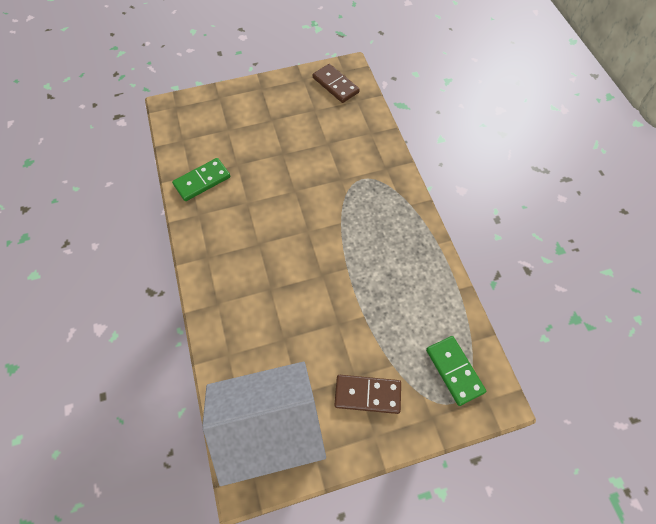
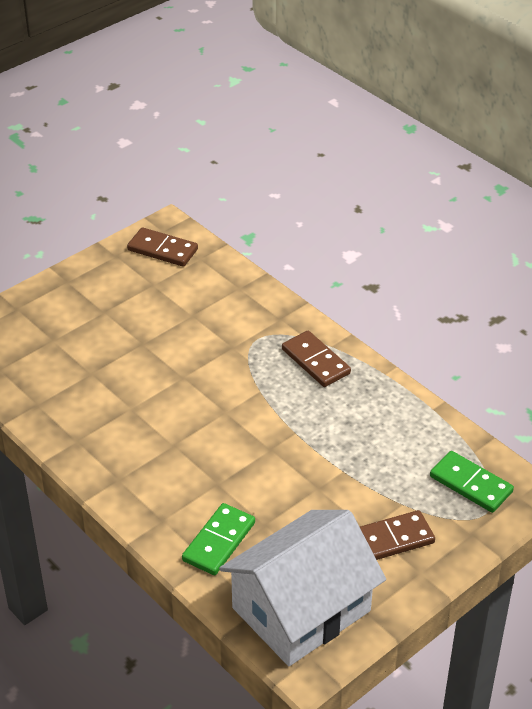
camera: 25 degrees left, 20 degrees down
green domino [172,158,231,201] -> green domino moved to [182,503,255,575]
none -> brown domino [282,331,351,387]

